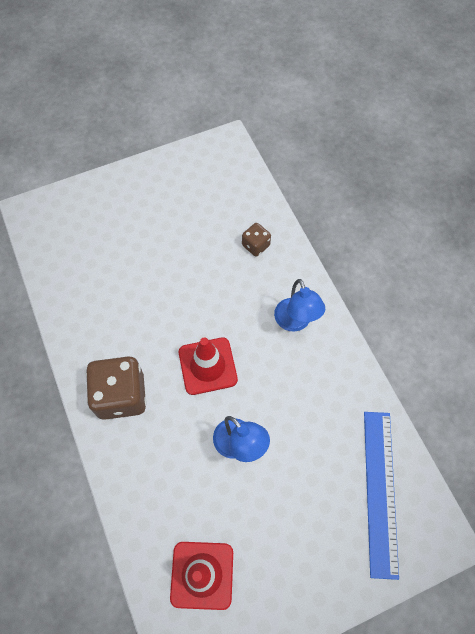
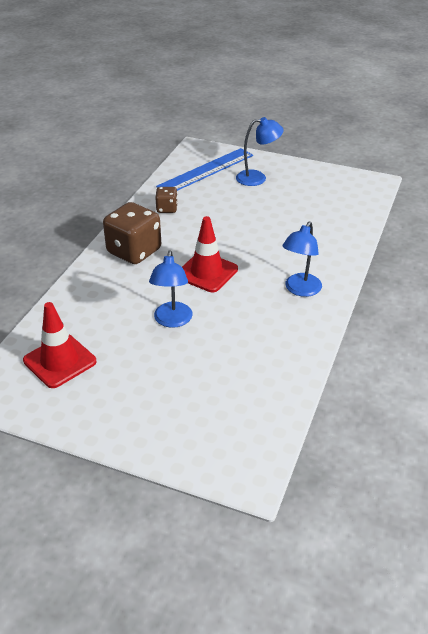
camera: 45 degrees right, 25 degrees down
brown dice [242,223,271,257] -> brown dice moved to [155,187,178,213]
blue ruler [364,412,399,580] -> blue ruler moved to [156,148,253,191]
none -> blue lamp [236,117,284,186]

